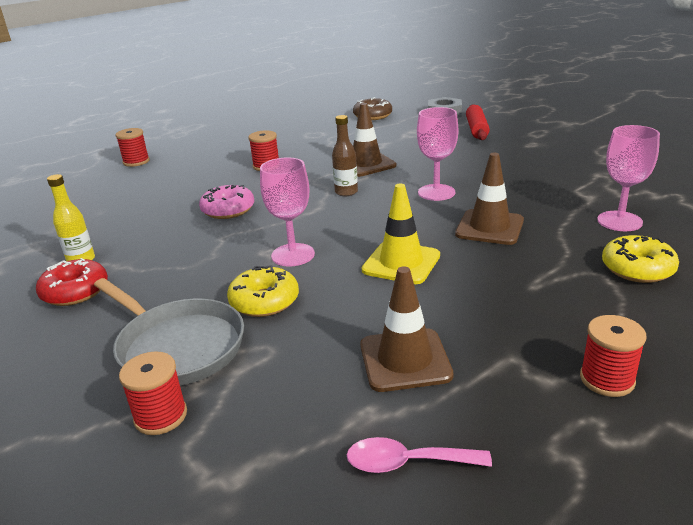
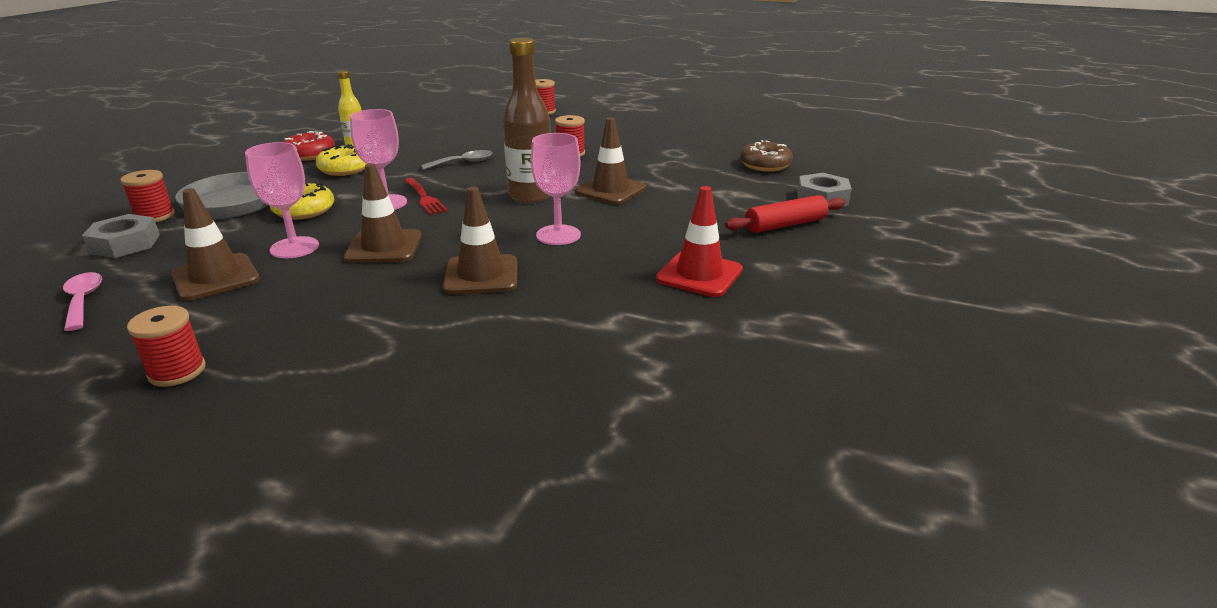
camera: 60 degrees right, 0 degrees up
pink donut [199,185,254,219] -> grey spoon [421,150,493,170]
brown bottle [332,115,358,196] -> brown bottle [503,38,551,203], size x1.76
yellow traffic cone [362,184,440,284] -> brown traffic cone [344,163,422,263]
pink goblet [597,125,660,231] -> pink goblet moved to [245,142,319,258]
yellow donut [602,235,679,283] -> yellow donut moved to [316,144,367,176]
none -> grey nut [82,214,160,258]
none -> red fork [404,178,448,215]
none -> red traffic cone [656,186,743,297]

